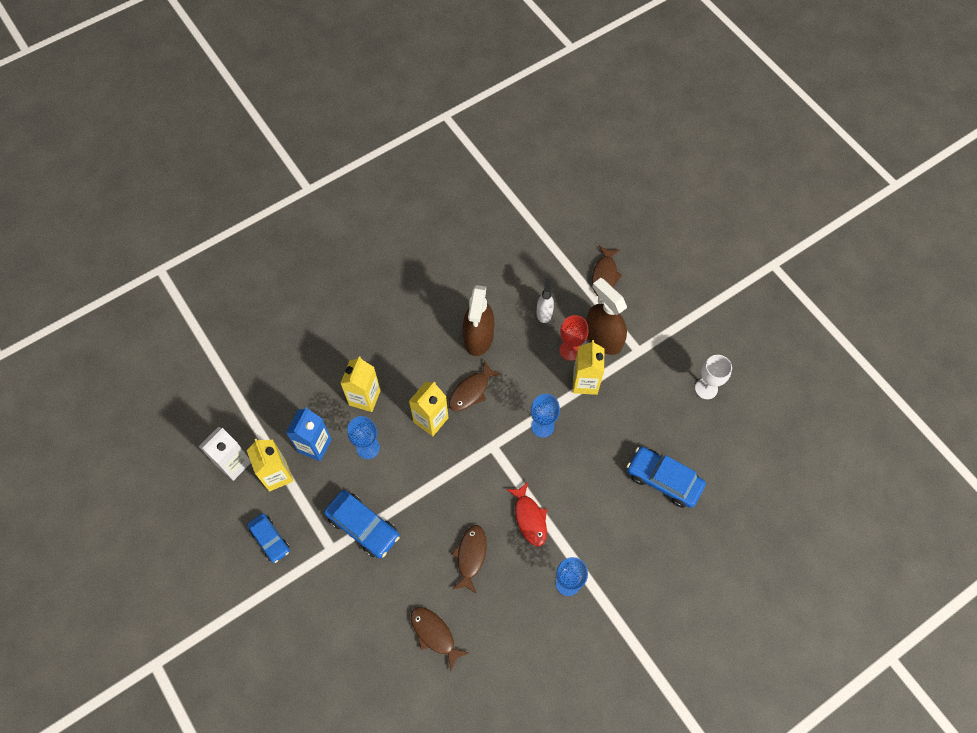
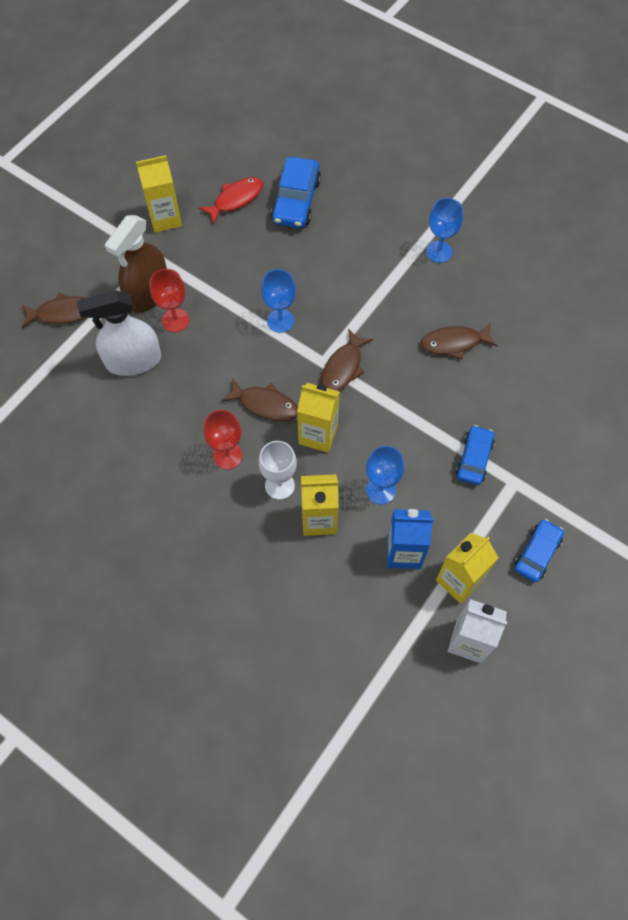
camera: 110 degrees left, 0 degrees up
blue car [324,490,400,558] -> blue car [456,425,495,485], size x0.65
brown fish [411,607,468,671] -> brown fish moved to [321,329,373,391]
brown spray bottle [463,285,495,356] -> none
red fish [506,482,547,546] -> red fish moved to [199,177,263,224]
white spray bottle [537,278,554,323] -> white spray bottle [77,290,161,376], size x1.80
yellow carton [573,340,604,395] -> yellow carton moved to [136,155,182,233]
white goblet [695,355,732,399] -> white goblet moved to [259,441,297,500]
none -> red goblet [203,410,243,470]

